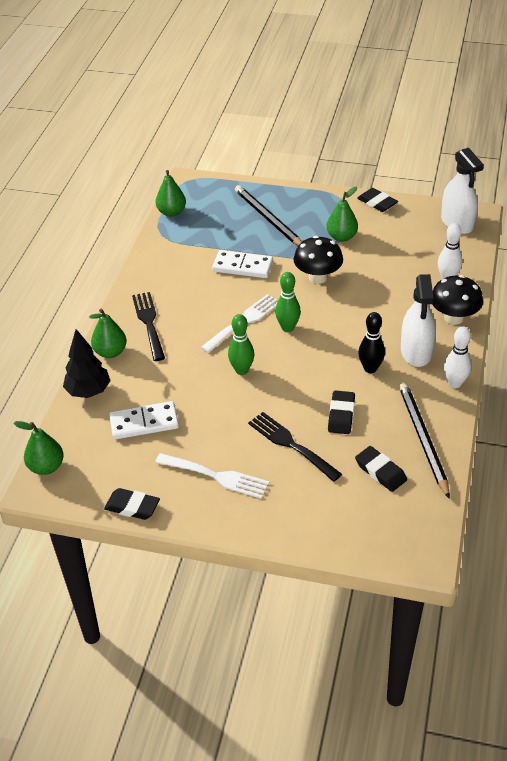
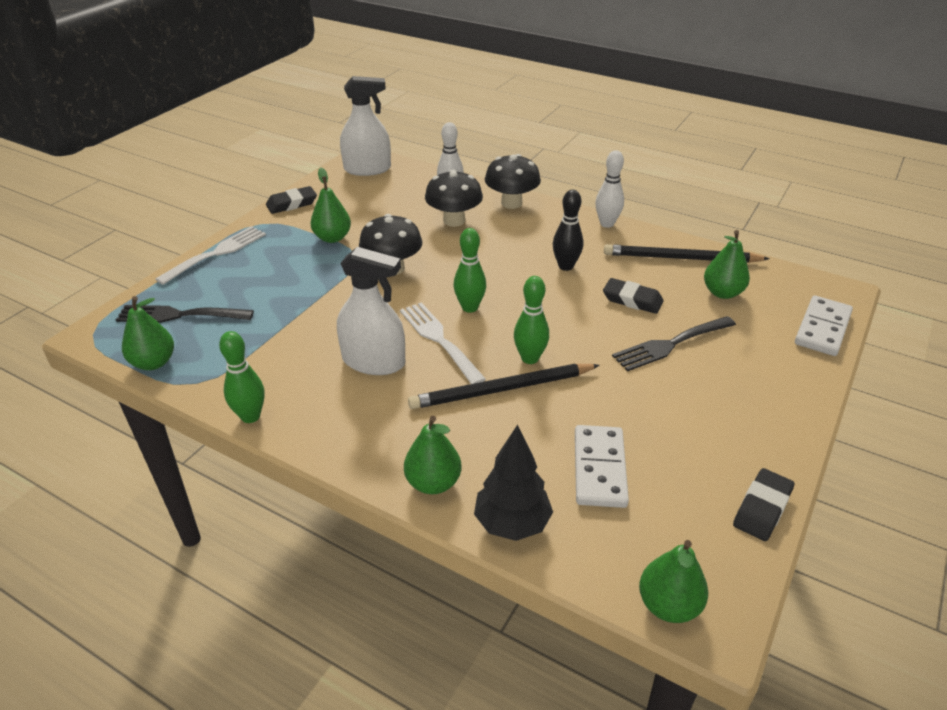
camera: 75 degrees left, 5 degrees down
black fork [132,292,165,361] -> black fork moved to [116,305,254,323]
white fork [155,453,269,499] -> white fork moved to [155,226,266,285]
white domino [212,250,273,278] -> white domino moved to [795,296,853,356]
black pencil [235,185,302,245] -> black pencil moved to [408,364,600,409]
black eraser [355,446,407,492] -> green pear [704,230,750,299]
white spray bottle [401,274,436,367] -> white spray bottle moved to [337,247,405,375]
none -> green bowling pin [219,331,265,423]
none -> black mushroom [425,170,483,227]

